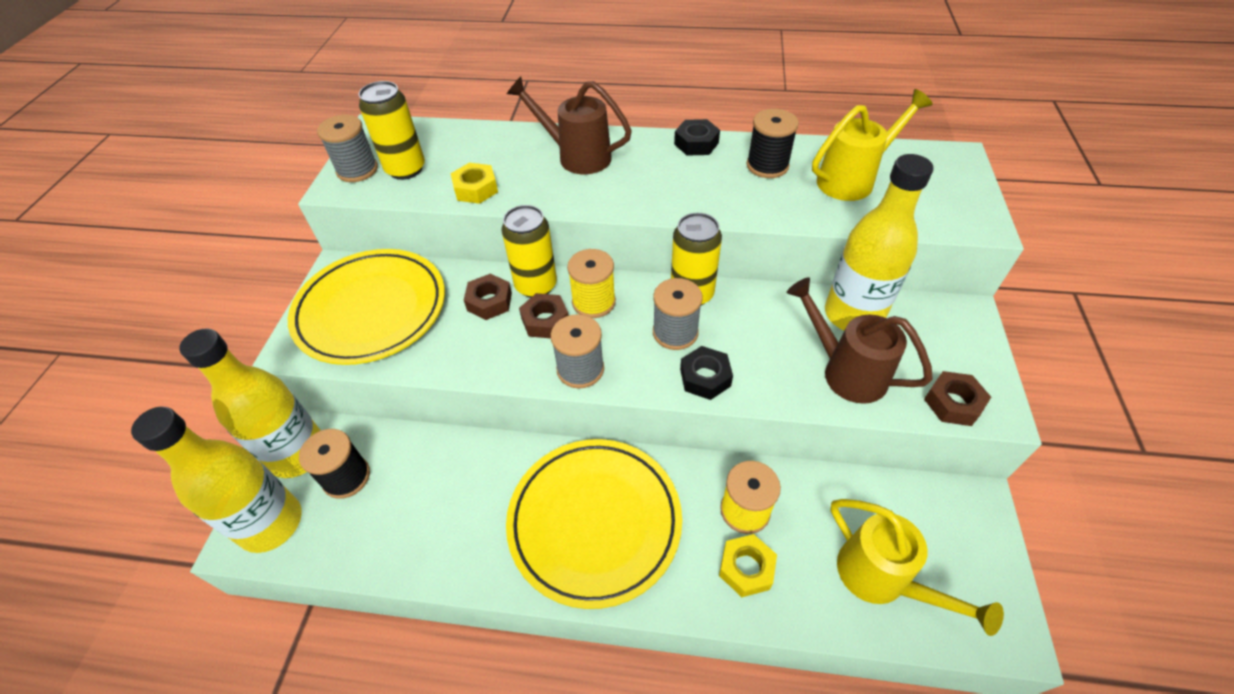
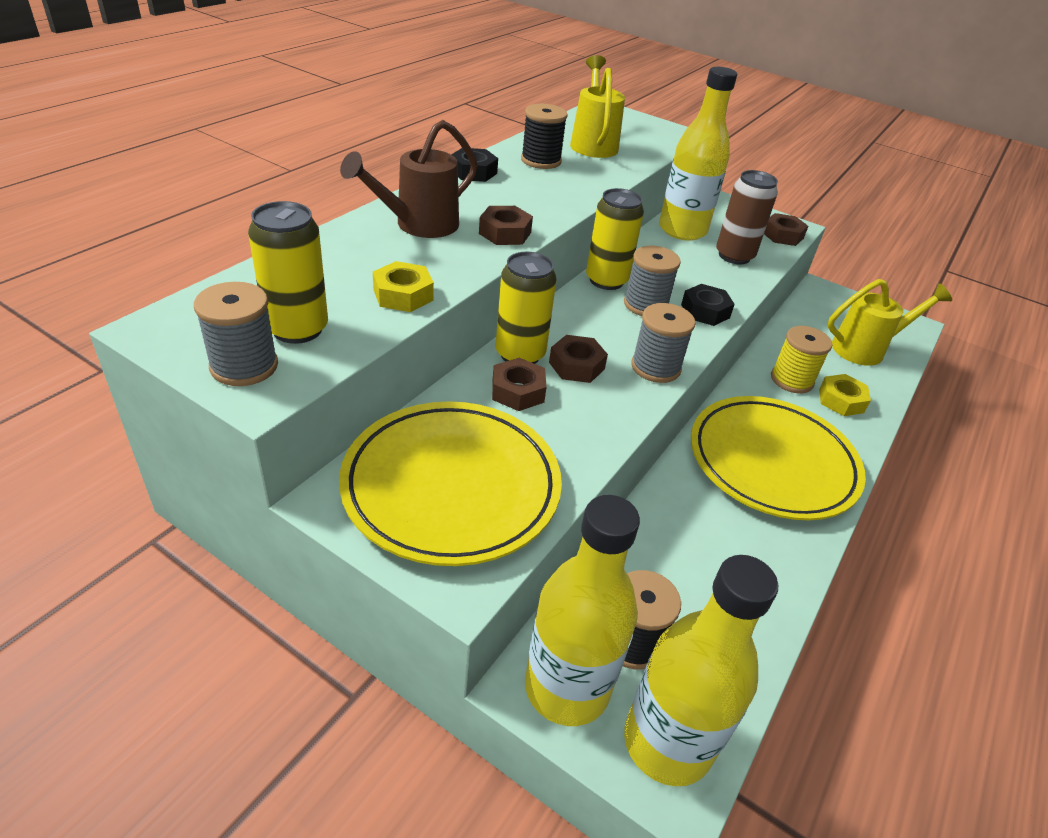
camera: 70 degrees left, 10 degrees down
yellow spool [567,249,616,318] -> none
brown watering can [787,277,933,404] -> brown can [716,170,778,264]
none -> brown nut [479,206,533,245]

